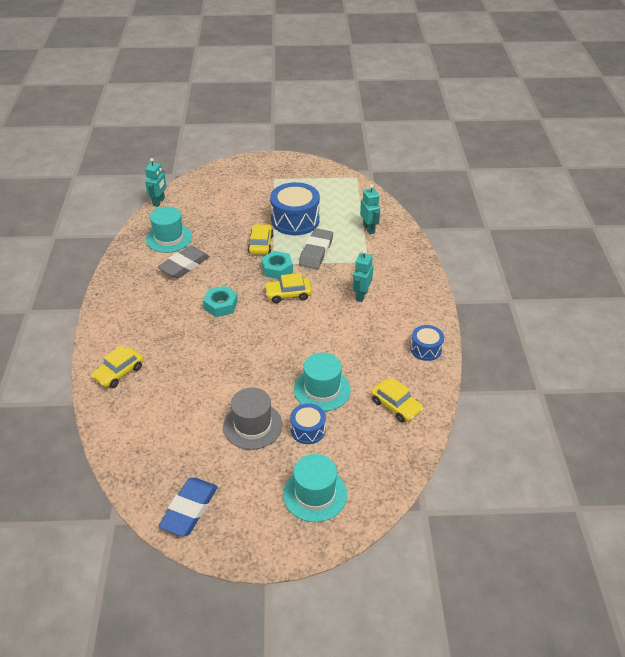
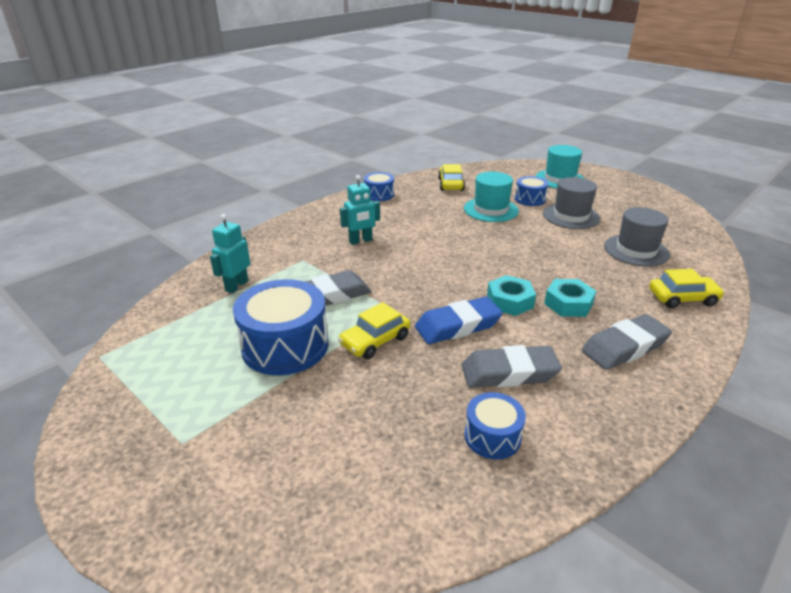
camera: 135 degrees left, 10 degrees down
turquoise robot [145,158,166,207] -> none
turquoise hat [146,206,192,253] -> blue drum [465,392,526,459]
blue eraser [159,478,218,536] -> blue eraser moved to [415,297,503,344]
turquoise nut [262,251,293,279] -> turquoise nut moved to [544,279,596,317]
yellow car [264,273,312,303] -> none
none -> grey eraser [582,314,672,370]
none -> grey hat [604,207,670,266]

